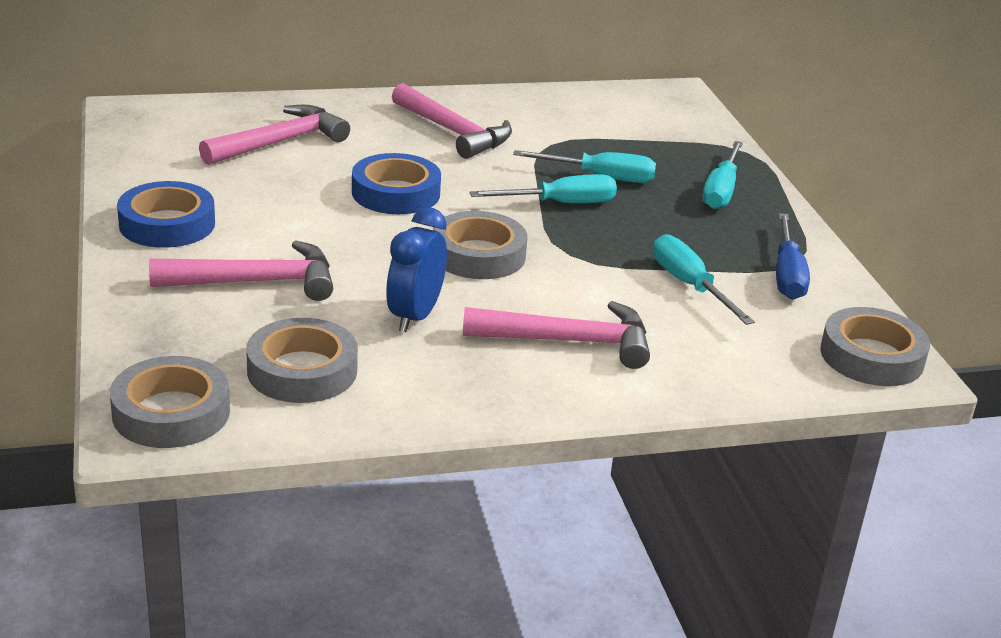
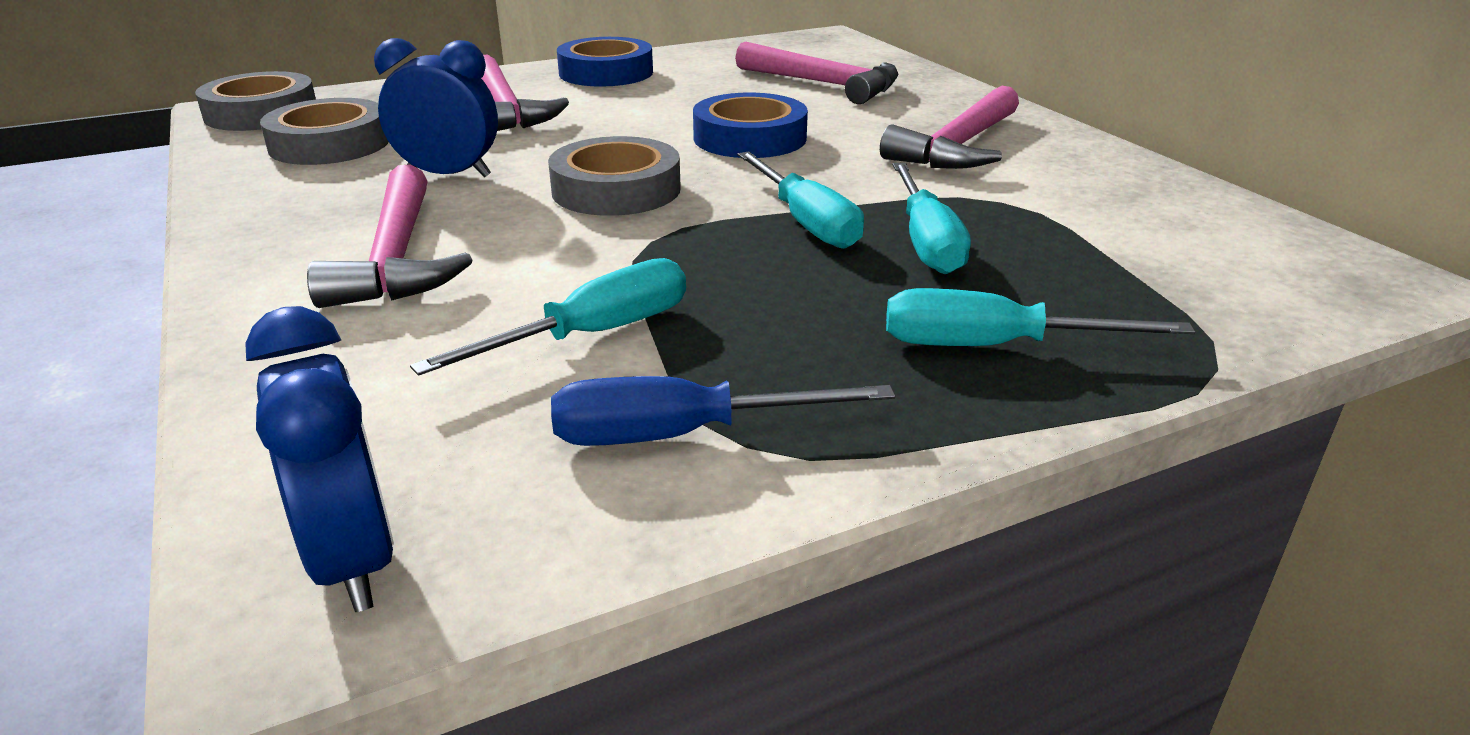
camera: 80 degrees right, 0 degrees up
grey tape [820,307,930,386] -> blue clock [245,306,394,612]

